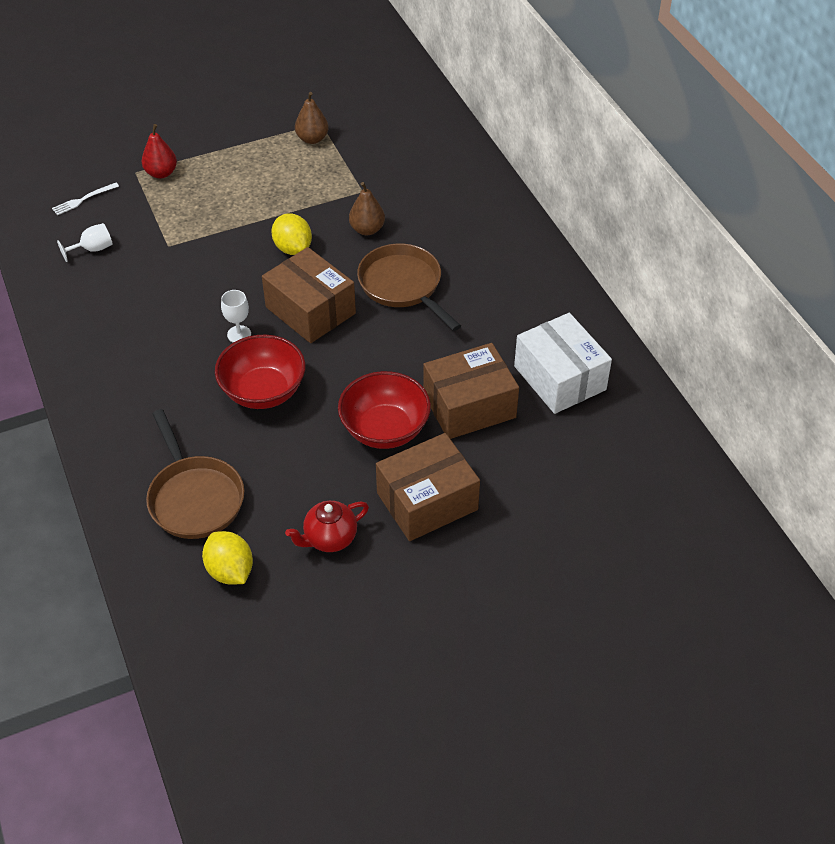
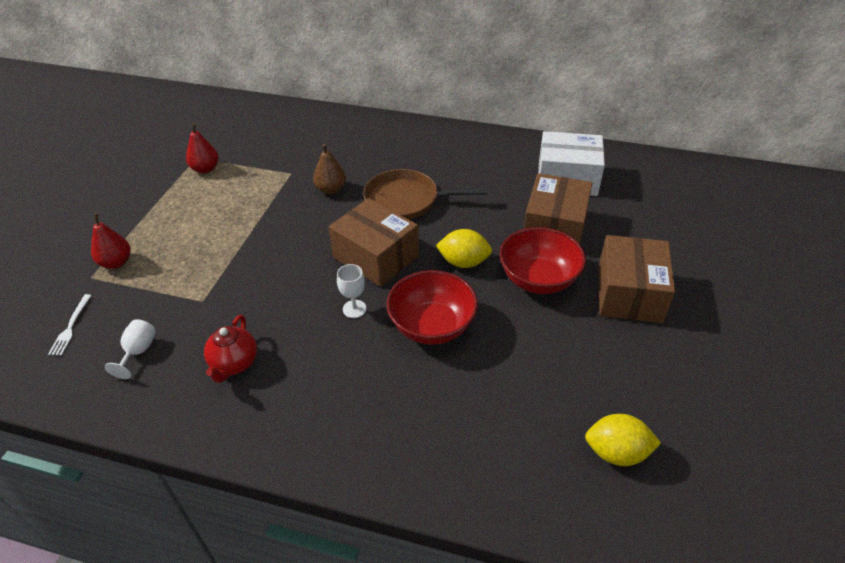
camera: 50 degrees left, 5 degrees down
brown pan [146,409,244,539] -> none
brown box [262,247,356,343] -> brown box turned 45 degrees clockwise [328,198,419,287]
yellow lemon [271,213,312,255] -> yellow lemon moved to [436,229,492,268]
red teapot [285,501,369,552] -> red teapot moved to [204,315,257,383]
brown pear [295,92,329,144] -> red pear [186,123,219,173]

